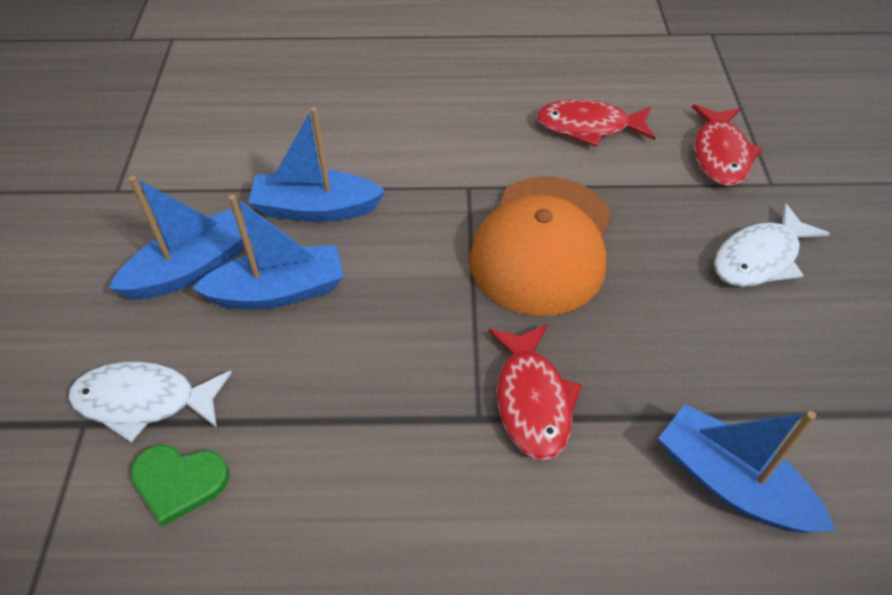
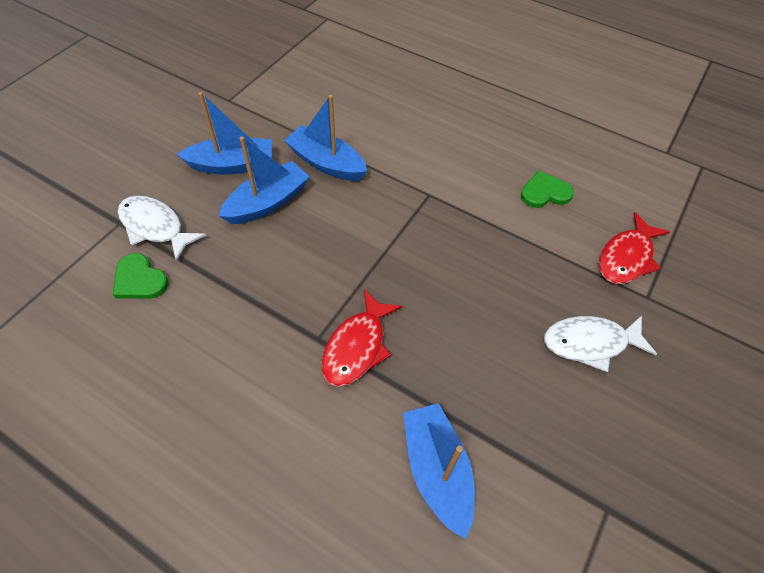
camera: 30 degrees right, 5 degrees up
blue boat [192,195,343,310] -> blue boat turned 60 degrees counterclockwise [219,136,309,224]
orange cap [469,177,611,316] -> none
red fish [536,100,655,147] -> green heart [521,171,574,208]

